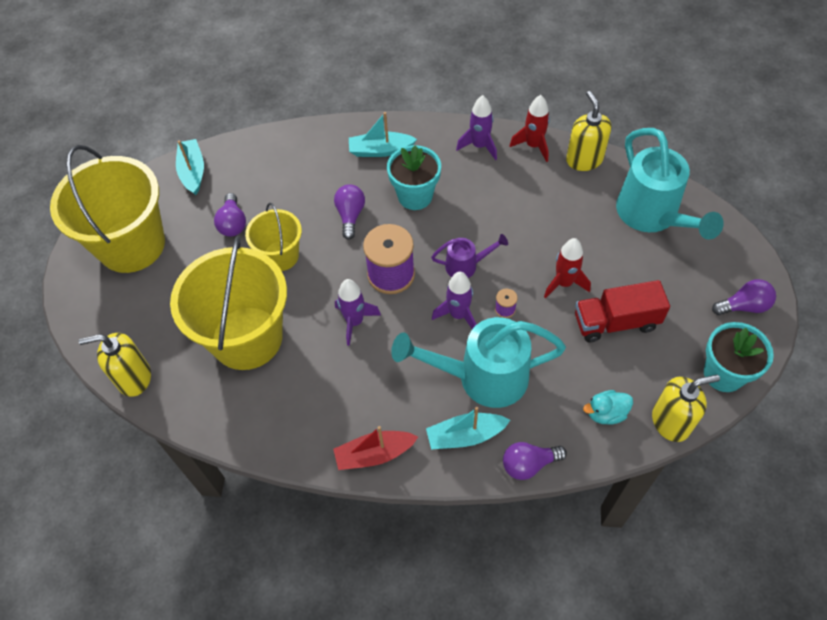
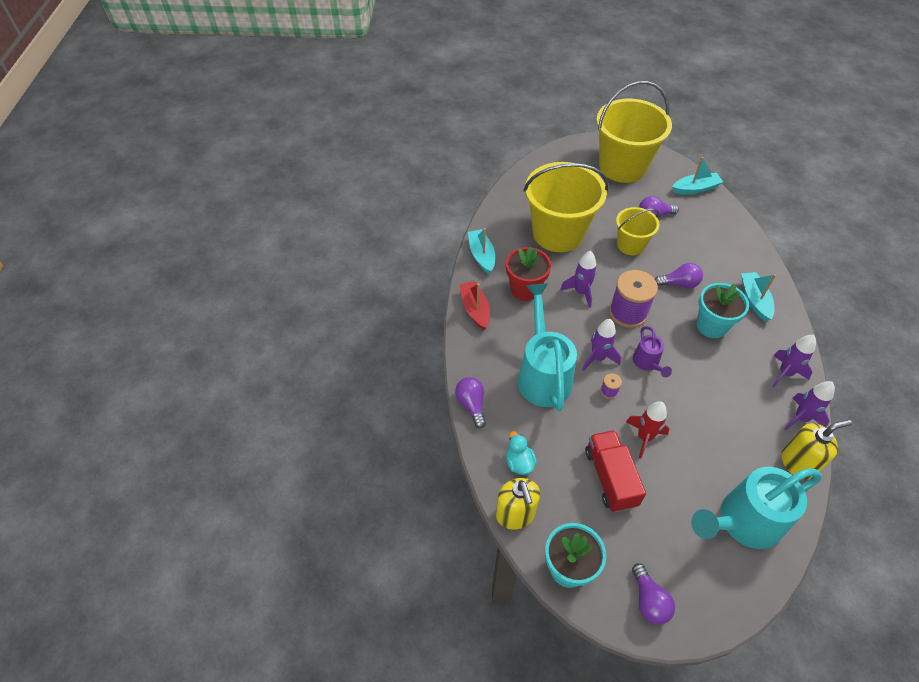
camera: 85 degrees right, 5 degrees down
yellow soap dispenser [79,333,151,397] -> none
turquoise boat [426,407,510,449] -> turquoise boat moved to [468,228,495,274]
red rocket [510,95,550,162] -> purple rocket [784,381,835,430]
none -> red flower pot [506,246,551,301]

